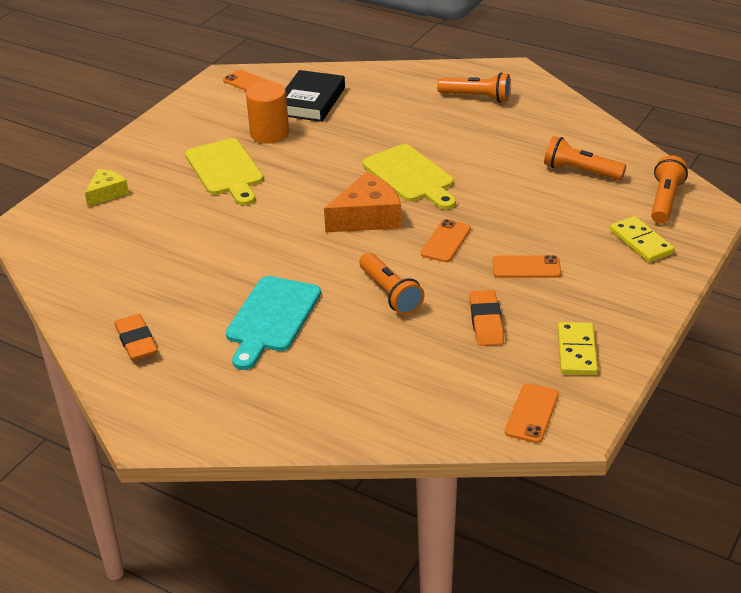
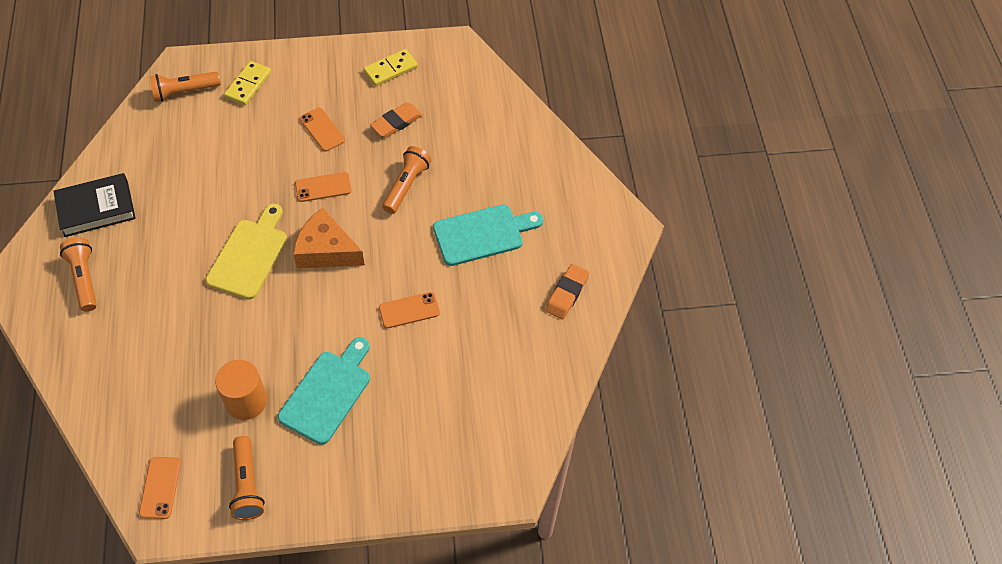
camera: 130 degrees left, 20 degrees up
yellow cheese [85,169,129,207] -> none
yellow cutting board [185,138,263,205] -> turquoise cutting board [278,337,370,445]
black book [285,70,345,122] -> black book moved to [53,173,136,237]
orange phone [505,383,559,443] -> orange phone moved to [379,292,440,328]
orange flashlight [544,136,626,180] -> orange flashlight moved to [229,436,265,520]

